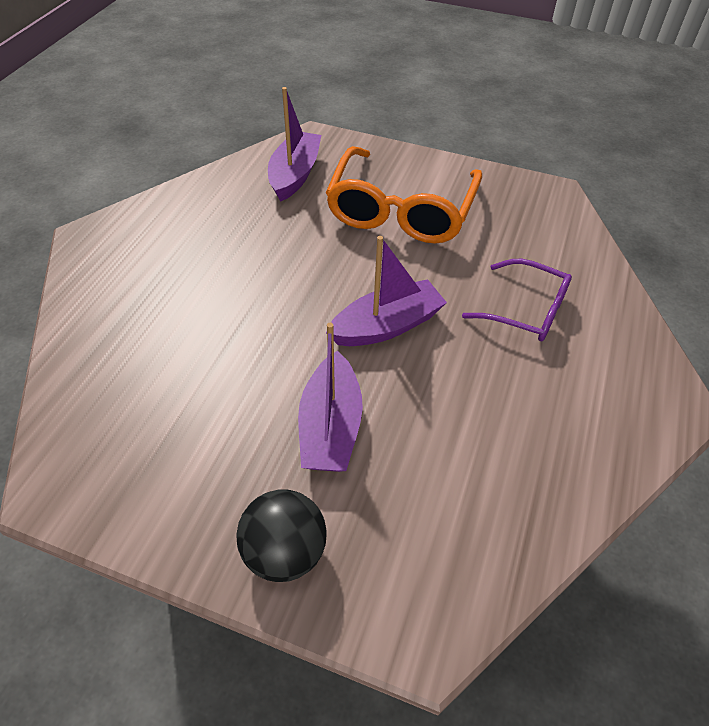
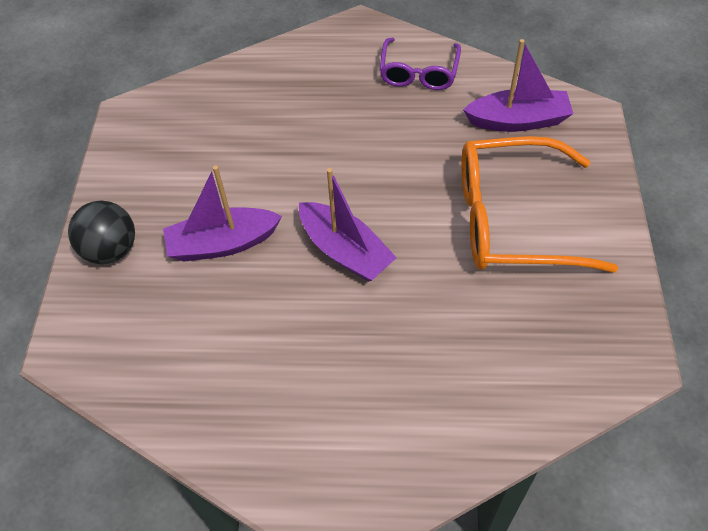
camera: 75 degrees right, 5 degrees up
purple glasses [462,259,572,341] -> purple glasses moved to [380,38,461,90]

